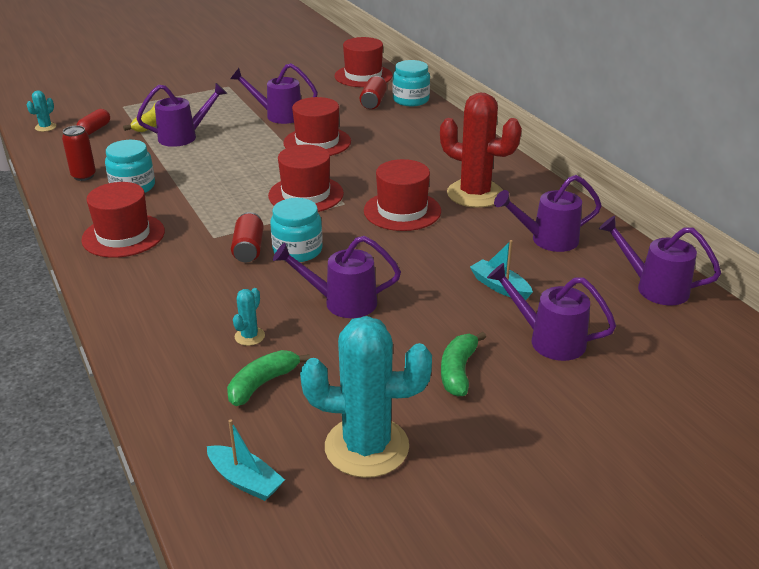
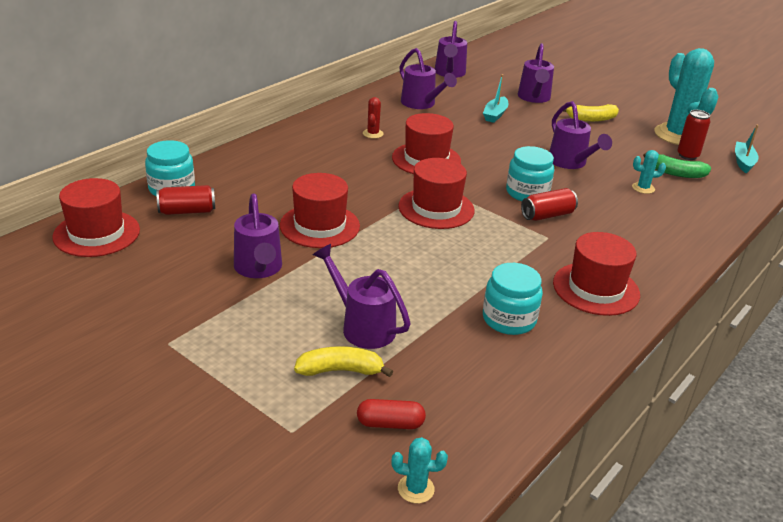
camera: 115 degrees left, 0 degrees up
red can [62,126,96,181] -> red can moved to [677,110,710,160]
red cactus [440,92,522,208] -> red cactus [363,97,384,139], size x0.42
green banana [441,332,486,396] -> yellow banana [561,104,619,122]

